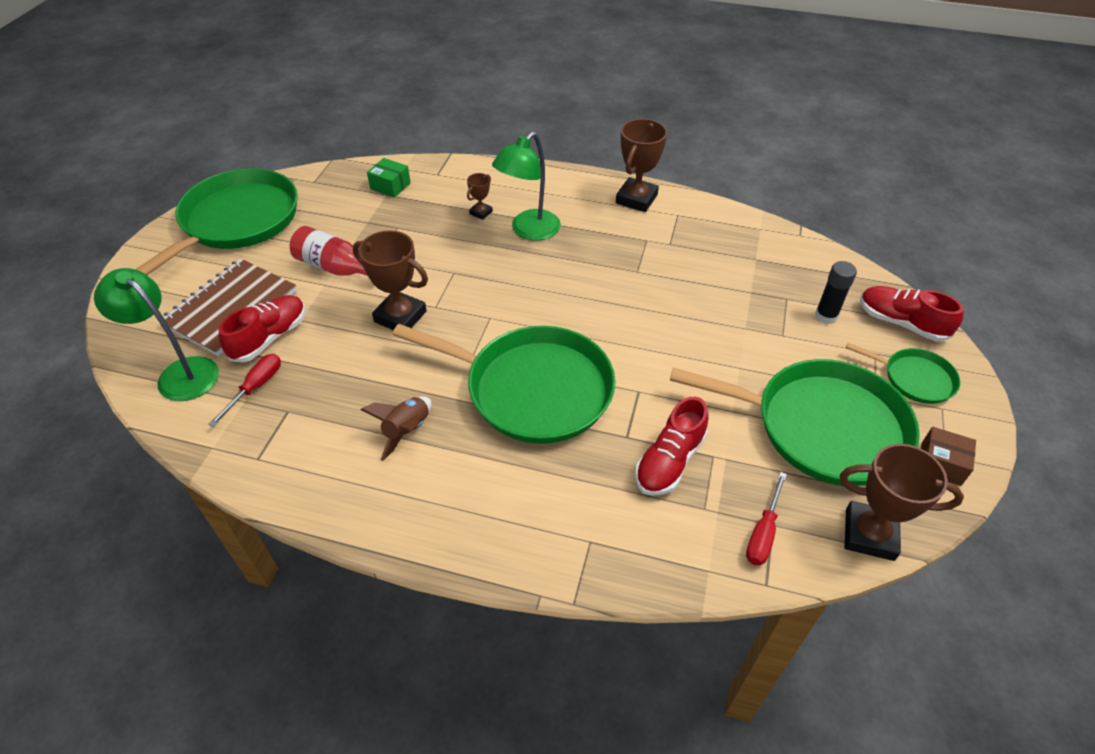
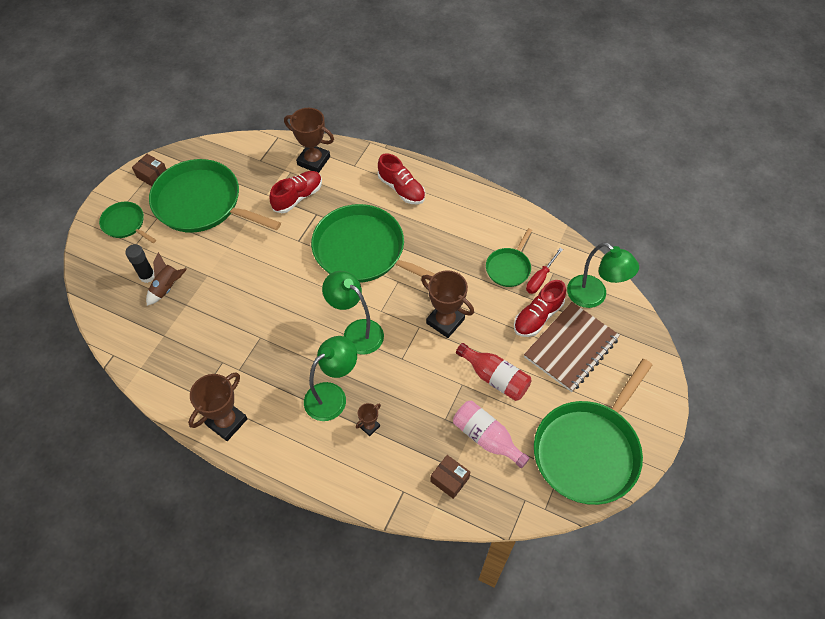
camera: 170 degrees left, 10 degrees up
brown rocket [361,396,431,461] -> brown rocket moved to [146,252,187,306]
green box [367,158,411,198] -> brown box [430,455,470,499]
red screwdriver [746,472,787,566] -> none
brown trophy [840,444,964,561] -> brown trophy moved to [284,108,334,173]
red shoe [860,286,964,342] -> red shoe moved to [378,153,425,204]
none -> green lamp [322,271,384,355]
none -> pink bottle [453,401,530,468]
none -> green pan [486,228,532,287]

